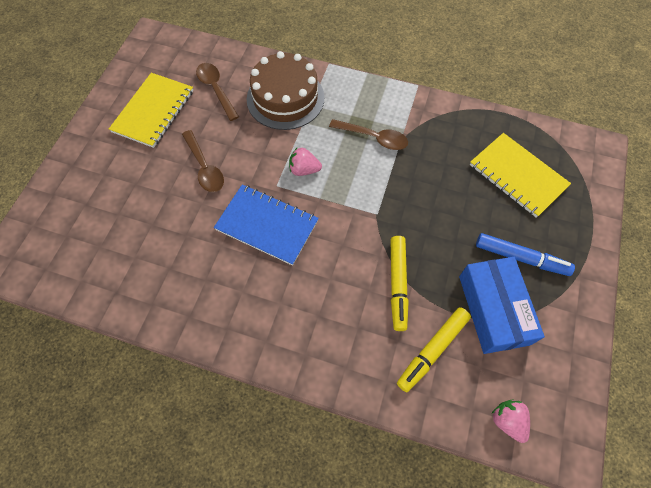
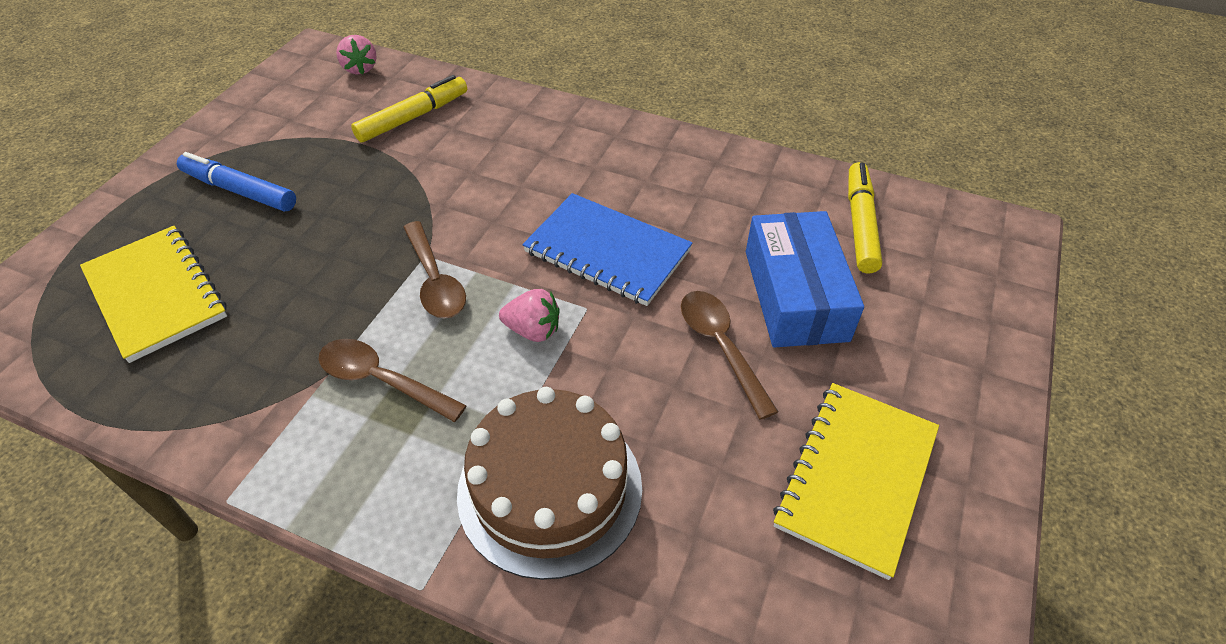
camera: 175 degrees left, 15 degrees down
brown spoon [196,63,239,121] -> brown spoon moved to [403,221,466,318]
yellow marker [390,236,409,331] -> yellow marker moved to [848,162,882,273]
blue box [459,257,545,354] -> blue box moved to [746,211,864,348]

